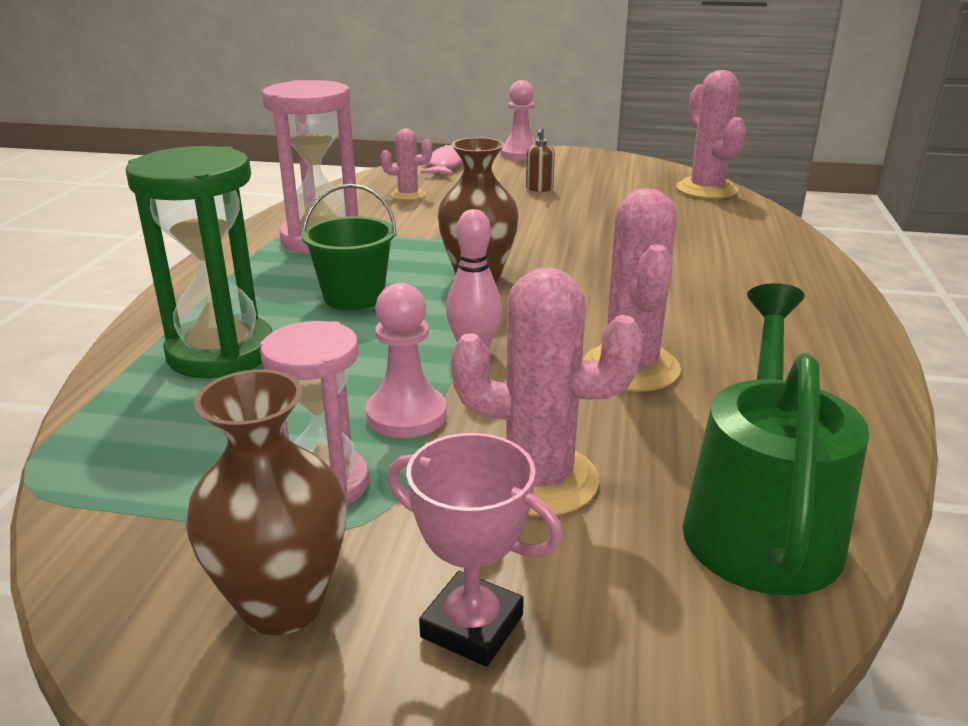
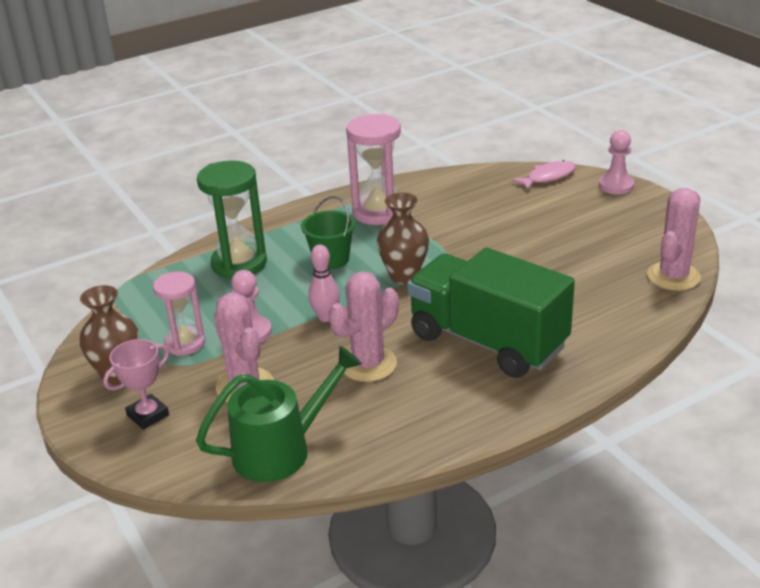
camera: 50 degrees right, 5 degrees up
pink cactus [381,128,432,200] -> none
pink trophy [388,433,563,667] -> pink trophy turned 60 degrees clockwise [103,339,169,430]
brown soap dispenser [526,127,555,192] -> none
none -> green truck [407,248,575,378]

